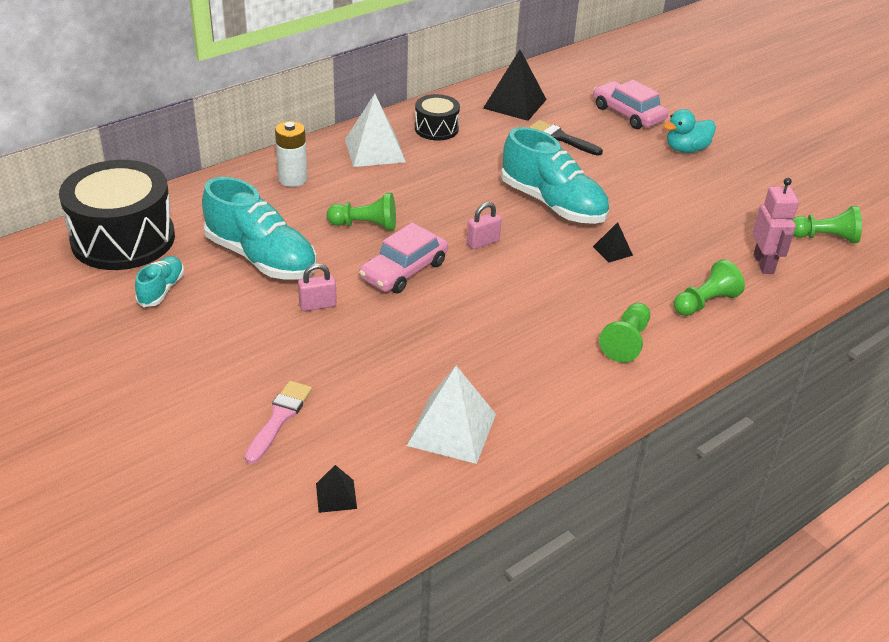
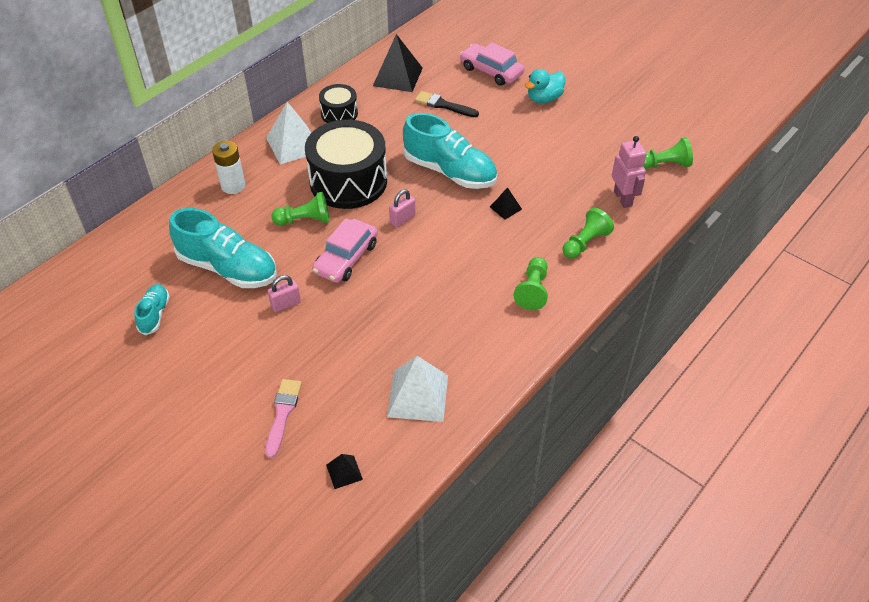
camera: 10 degrees left, 10 degrees up
black drum [59,160,175,270] -> black drum moved to [305,120,387,209]

